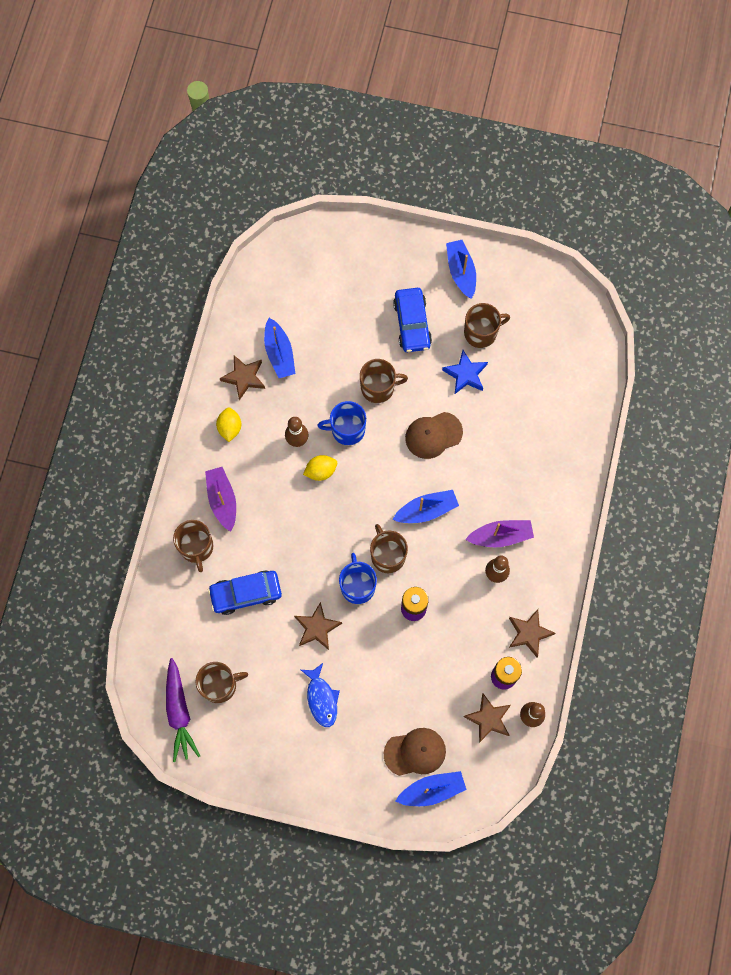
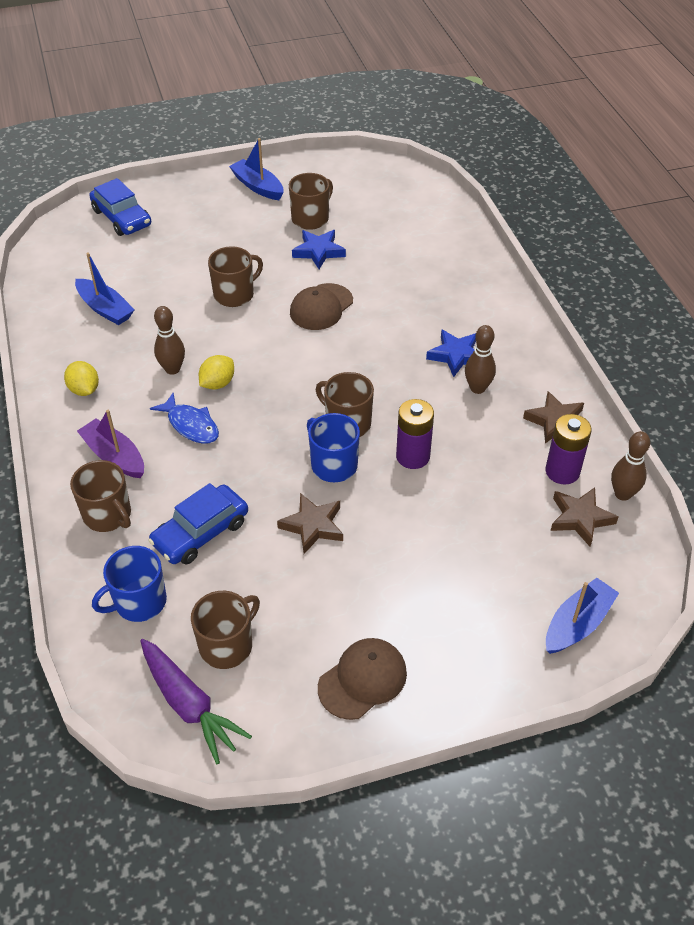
camera: 30 degrees left, 25 degrees down
brown star [220,355,265,400] -> none
blue fish [301,663,340,727] -> blue fish moved to [150,393,219,444]
blue mug [317,401,366,445] -> blue mug moved to [92,546,167,622]
brown cap [384,728,446,776] -> brown cap moved to [318,638,407,720]
blue boat [392,490,459,523] -> none
blue car [393,288,432,352] -> blue car moved to [89,178,151,236]
purple boat [465,520,534,547] -> blue star [426,329,476,377]

